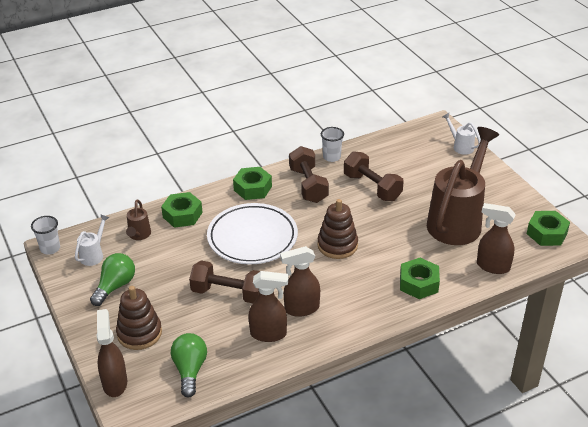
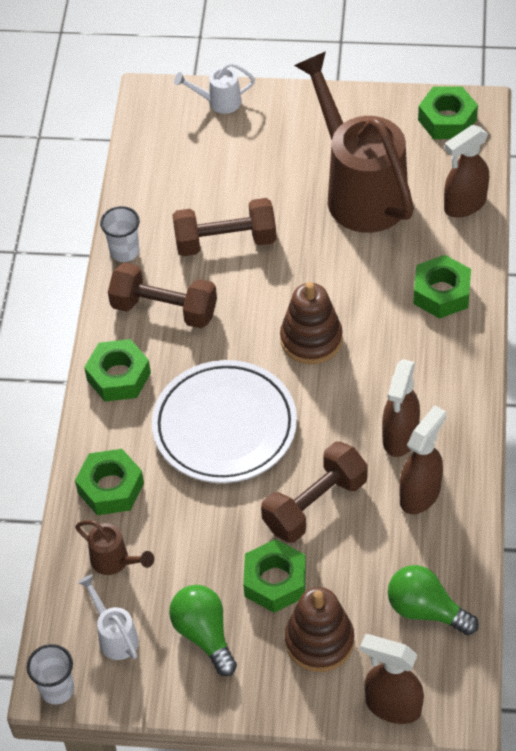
camera: 55 degrees left, 15 degrees up
none -> green nut [243,539,306,613]

